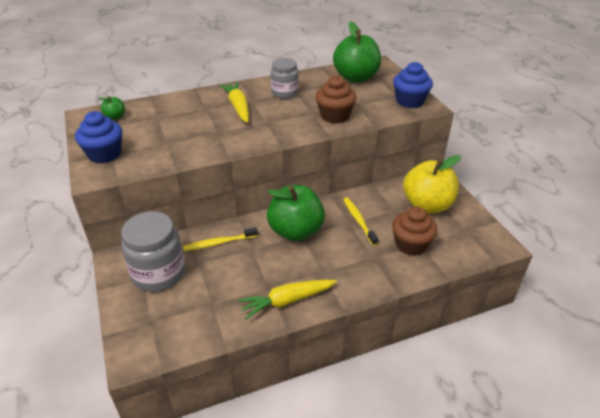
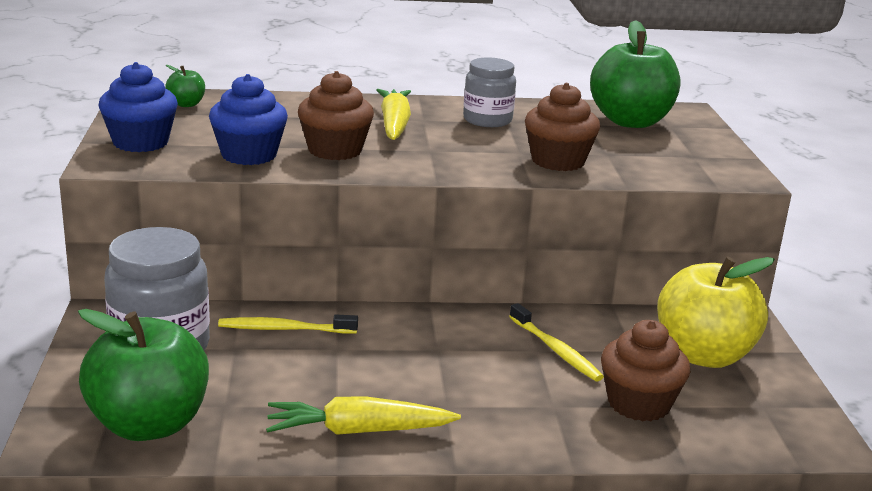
camera: 15 degrees right, 15 degrees down
green apple [267,185,325,241] -> green apple moved to [78,309,209,441]
yellow toothbrush [343,198,378,246] -> yellow toothbrush turned 150 degrees clockwise [509,303,604,382]
blue cupcake [393,62,433,108] -> blue cupcake moved to [209,74,288,165]
none -> brown cupcake [298,71,374,160]

